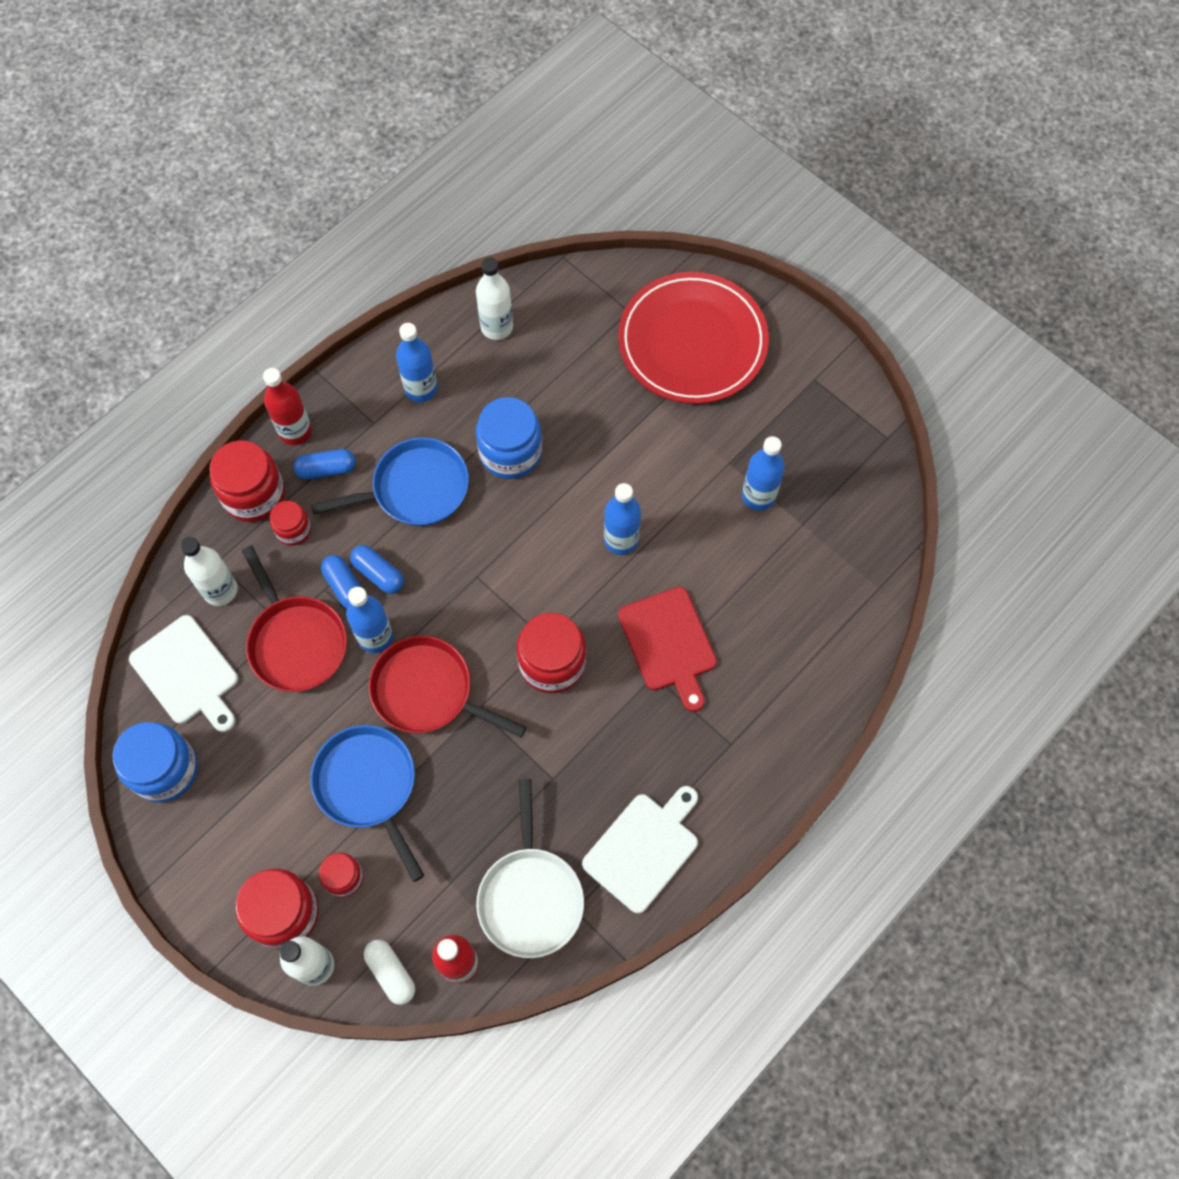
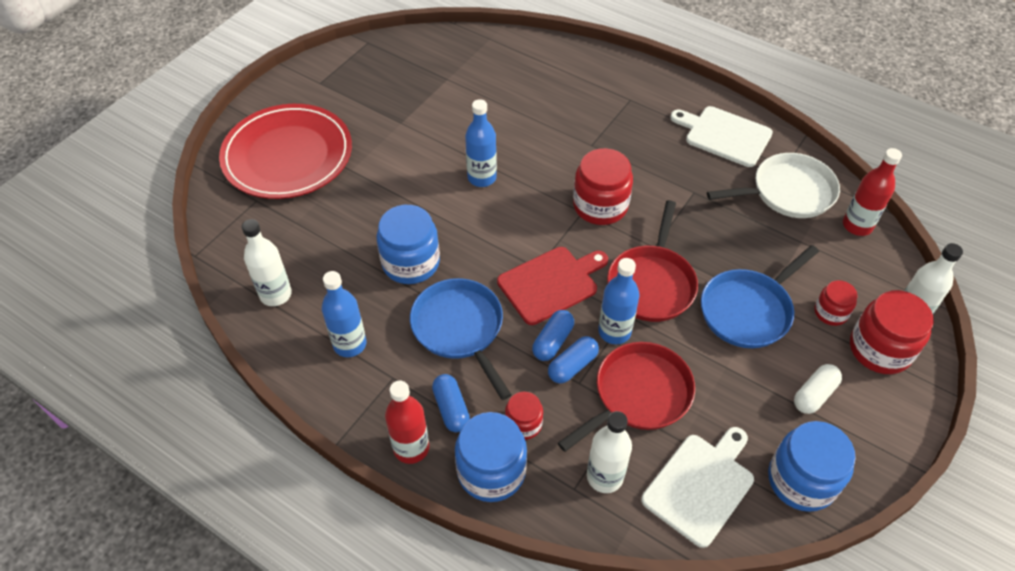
camera: 100 degrees left, 15 degrees down
red jar [209,440,285,522] -> blue jar [455,412,527,502]
white capsule [364,940,415,1005] -> white capsule moved to [794,364,842,414]
red cutting board [618,587,717,712] -> red cutting board moved to [497,247,608,325]
blue bottle [742,436,785,511] -> none

